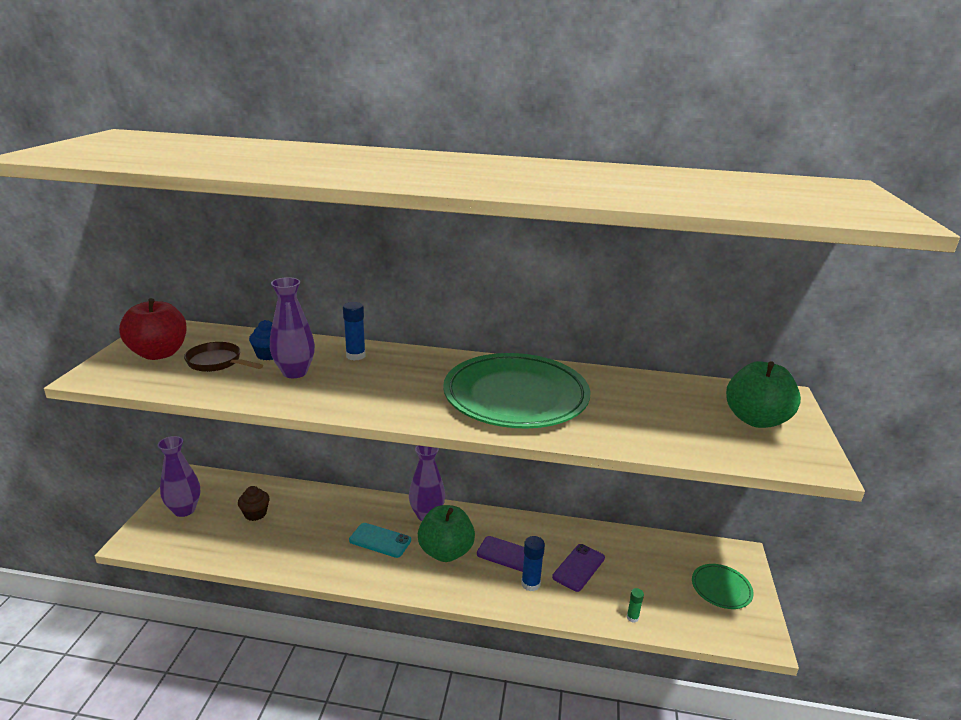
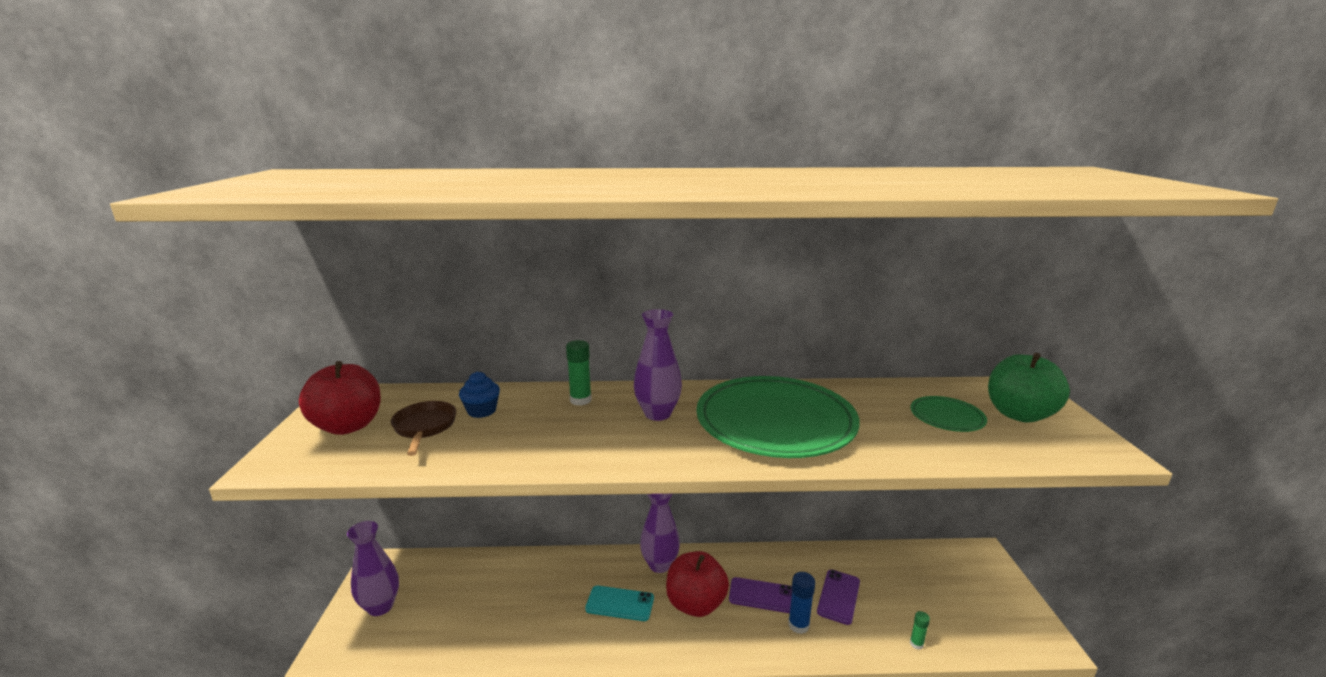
camera: 10 degrees left, 5 degrees down
brown pan [184,342,263,372] -> brown pan turned 60 degrees clockwise [391,401,456,456]
brown cupcake [238,486,270,521] -> none
purple vase [270,277,315,378] -> purple vase moved to [634,309,682,421]
blue glue stick [343,302,366,361] -> green glue stick [566,340,592,406]
green apple [418,505,475,562] -> red apple [666,551,729,617]
green plate [692,564,754,609] -> green plate moved to [910,396,987,432]

